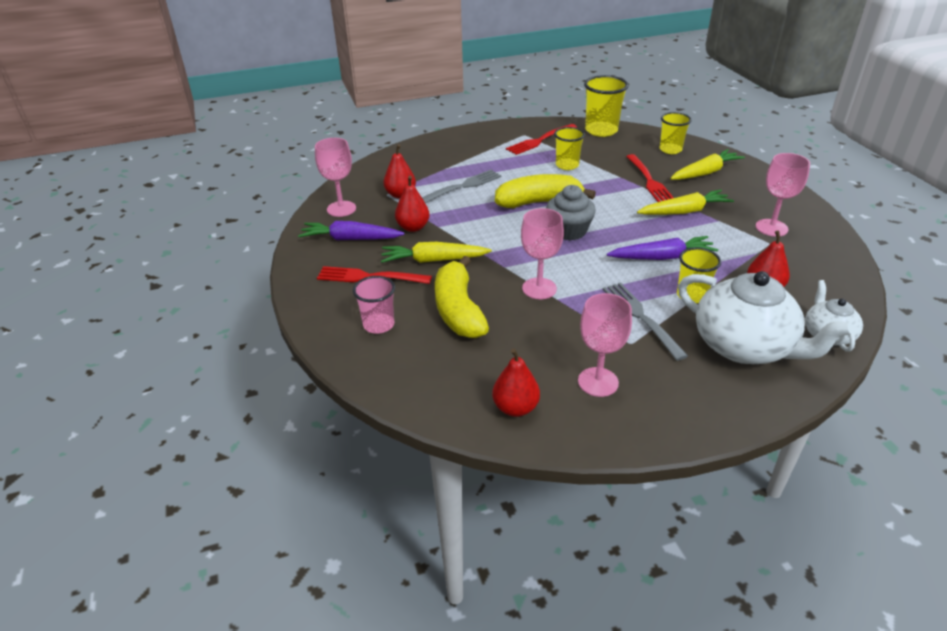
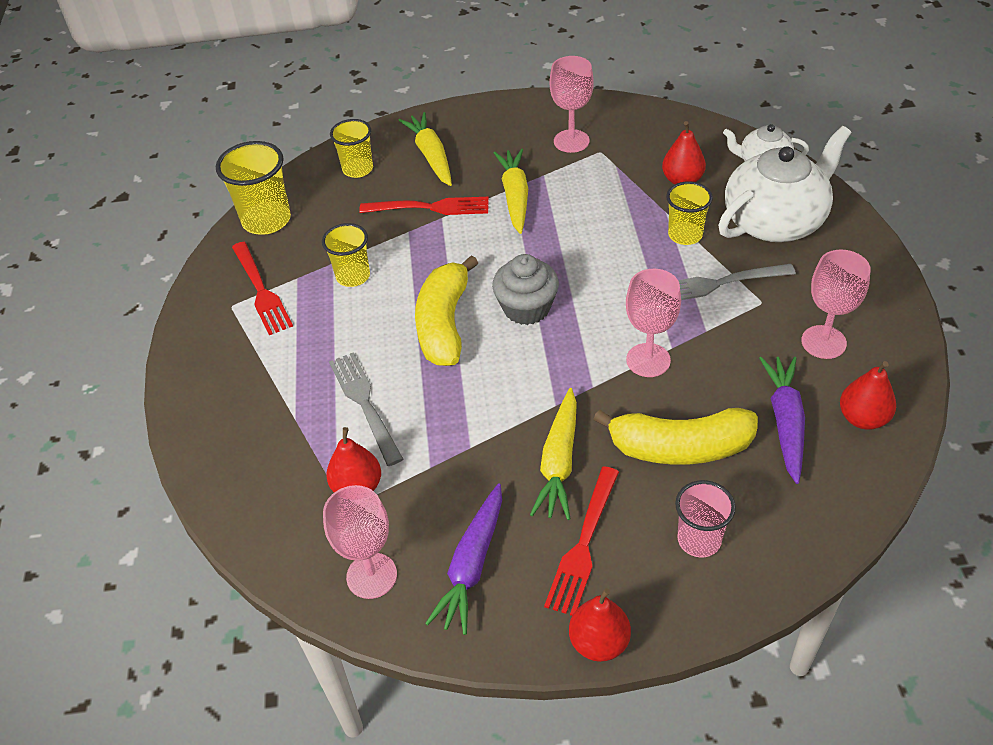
camera: 75 degrees left, 10 degrees up
red pear [395,176,430,232] -> red pear moved to [569,588,631,662]
purple carrot [607,236,718,260] -> purple carrot moved to [759,357,805,484]

